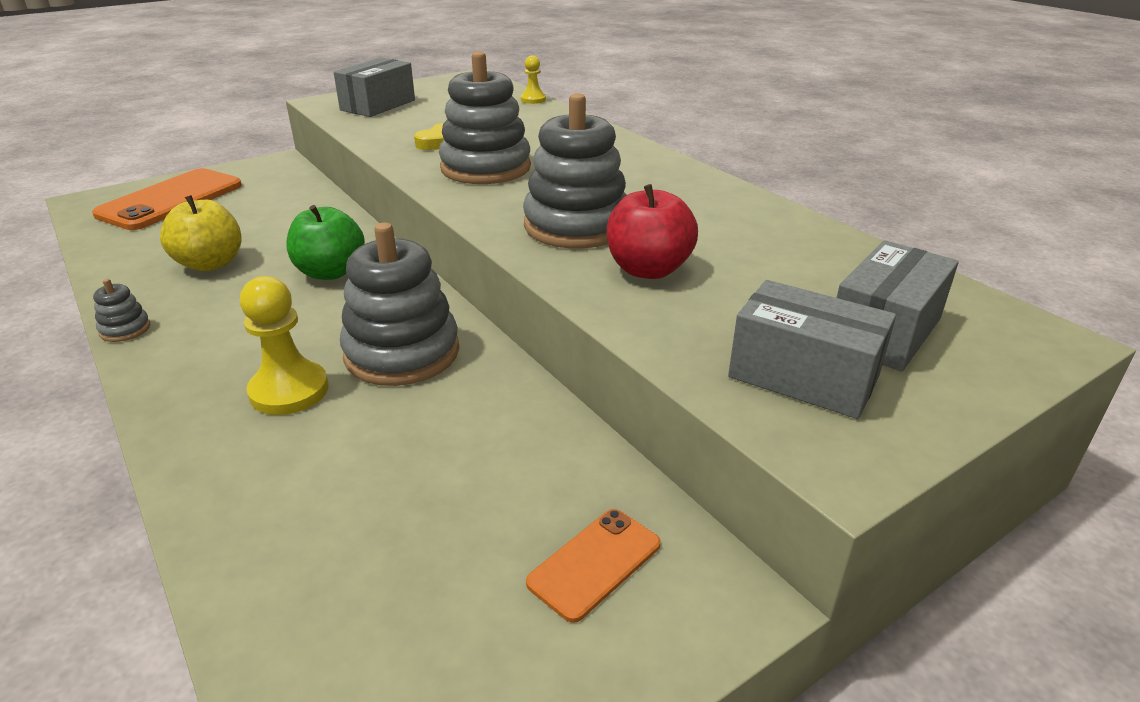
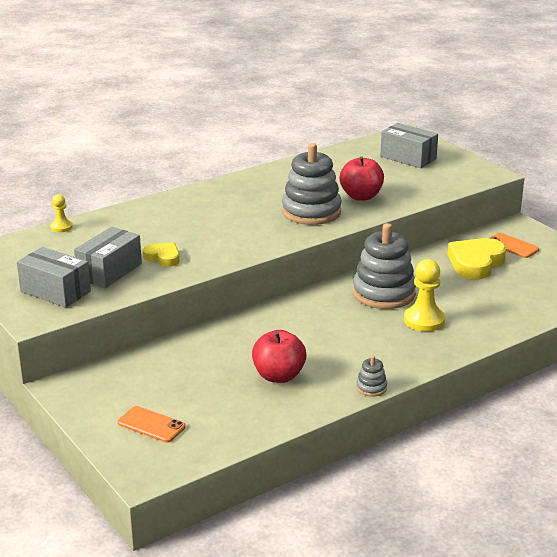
camera: 90 degrees left, 5 degrees down
orange phone [92,168,242,230] -> orange phone [118,406,186,443], size x0.53
yellow apple [160,195,242,271] -> red apple [252,330,307,383]
green apple [286,205,365,280] -> none
grey stacking toy [439,51,531,184] -> none
grey box [728,280,896,419] -> grey box moved to [74,227,142,288]
none -> yellow heart [447,238,506,279]

